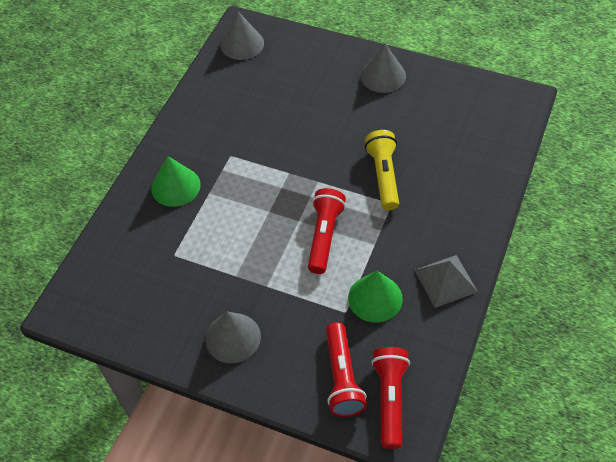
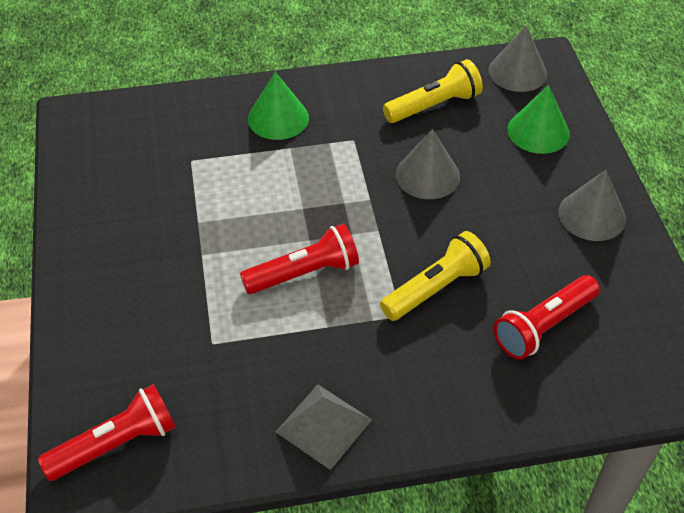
camera: 55 degrees right, 5 degrees down
grey cone [205,312,261,363] -> grey cone moved to [396,129,460,199]
red flashlight [326,322,367,417] -> red flashlight moved to [494,275,600,360]
green cone [348,271,403,323] -> green cone moved to [507,85,570,154]
none -> yellow flashlight [383,59,483,123]

